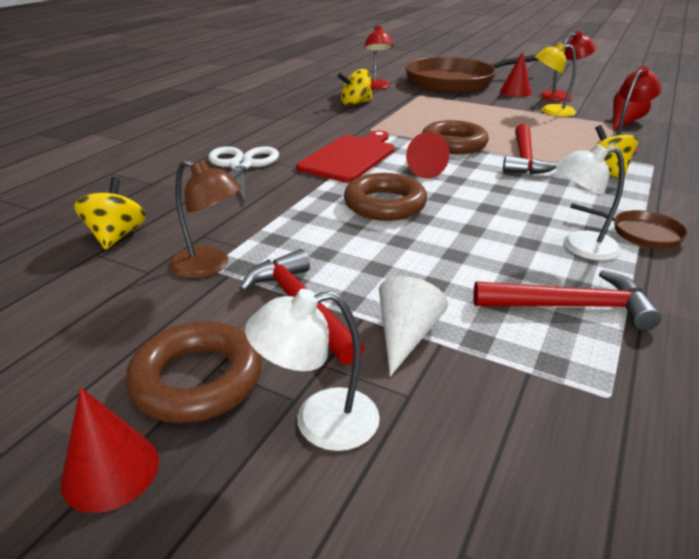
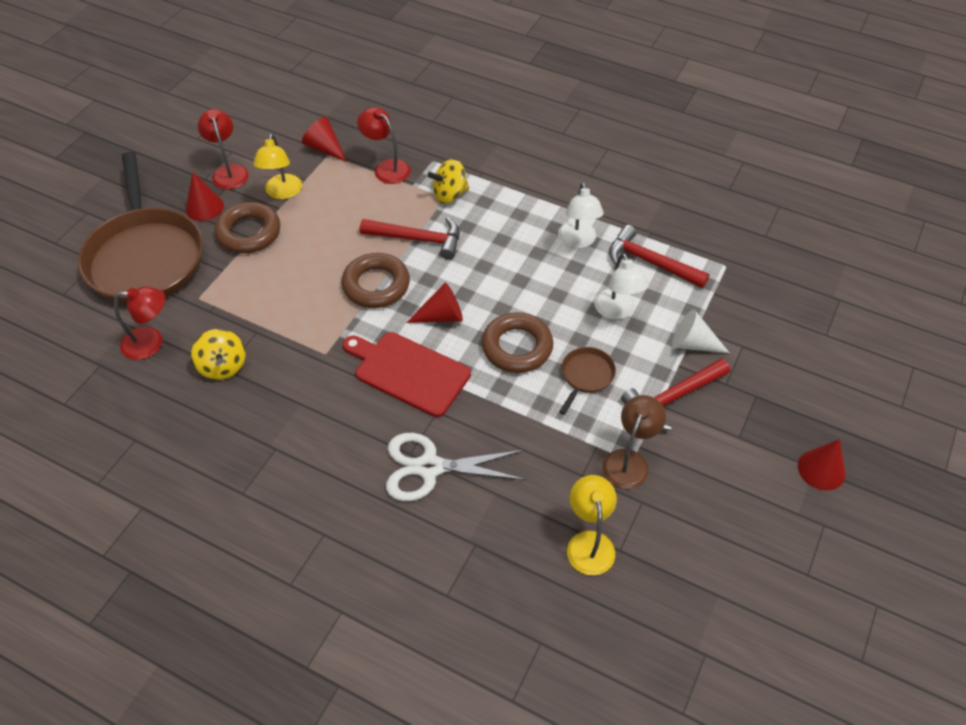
camera: 90 degrees left, 20 degrees up
yellow spinning top [74,177,146,250] -> yellow lamp [567,475,617,575]
brown ring [125,321,262,423] -> brown ring moved to [214,202,280,253]
white lamp [245,289,380,451] -> white lamp moved to [594,253,649,320]
red hammer [473,270,662,330] -> red hammer turned 60 degrees counterclockwise [609,225,710,288]
brown pan [570,203,688,249] -> brown pan moved to [559,347,616,415]

